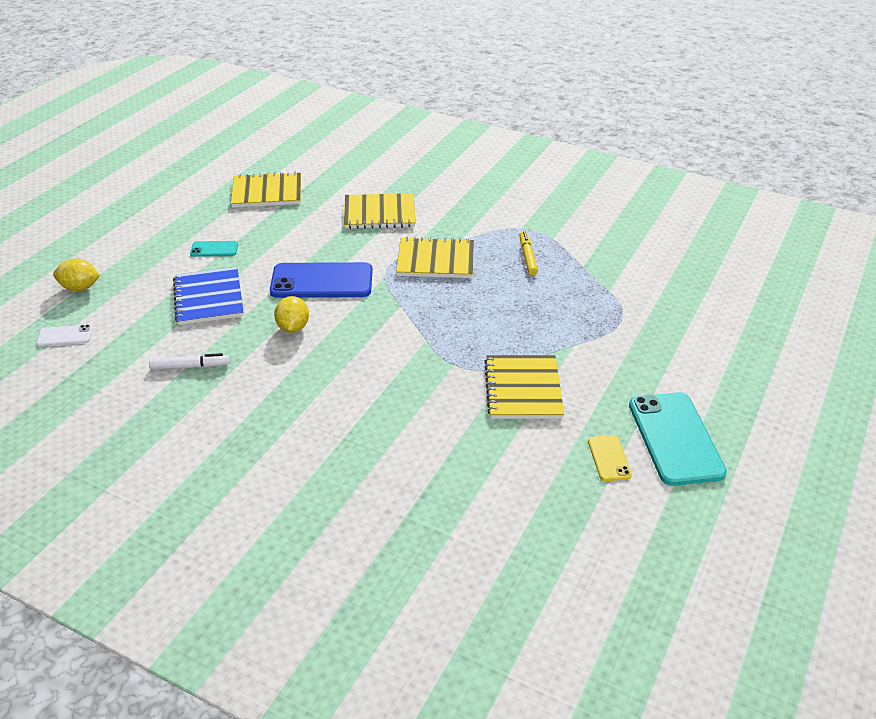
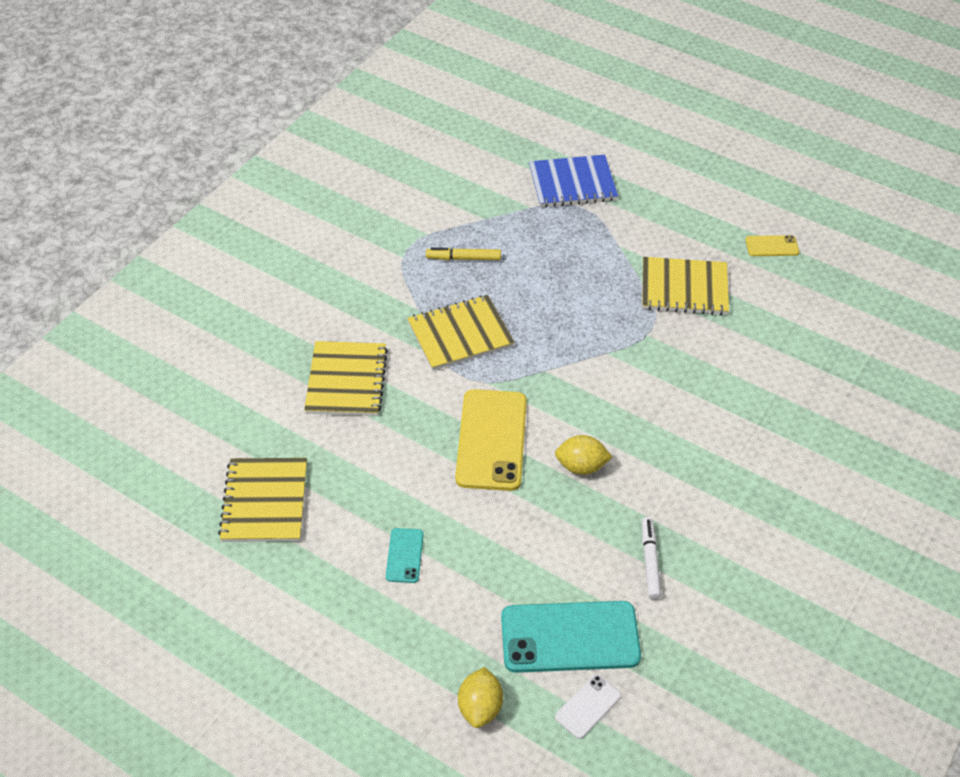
camera: 85 degrees left, 10 degrees up
white phone [36,325,93,347] -> white phone turned 45 degrees clockwise [555,674,621,739]
blue notebook [173,267,244,325] -> blue notebook moved to [529,155,618,207]
blue phone [270,262,373,298] -> yellow phone [455,389,527,491]
yellow notebook [396,237,474,278] -> yellow notebook turned 60 degrees clockwise [407,295,515,371]
turquoise phone [629,392,727,486] -> turquoise phone moved to [501,601,641,673]

